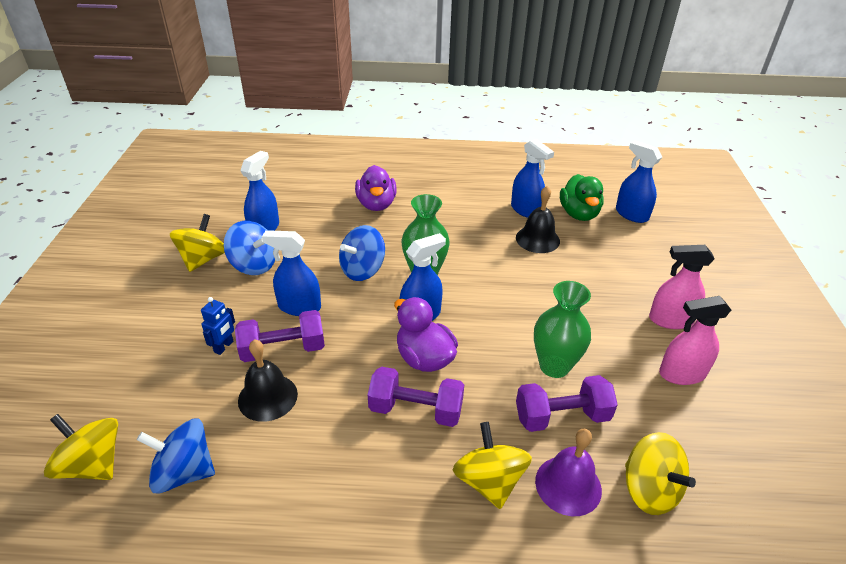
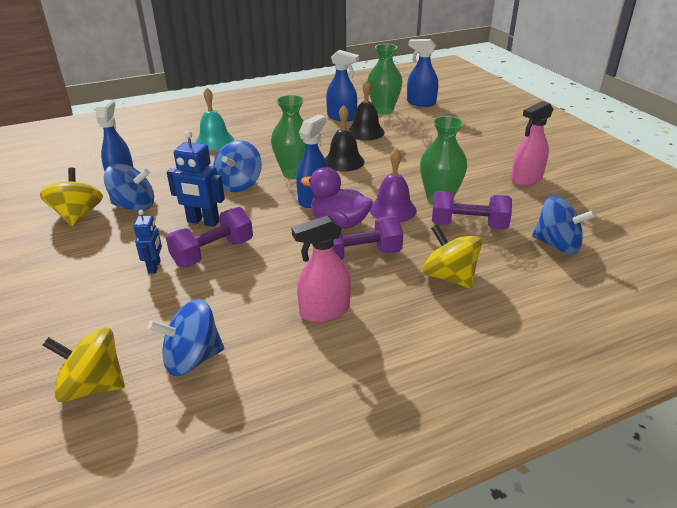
camera: 25 degrees left, 5 degrees down
black bell [238,339,298,422] -> black bell moved to [325,105,365,172]
blue spray bottle [262,230,321,316] -> blue robot [167,131,225,227]
purple duck [355,165,397,211] -> turquoise bell [195,88,234,150]
purple dumbbell [516,375,618,432] -> purple dumbbell turned 45 degrees clockwise [432,191,512,229]
purple bell [535,429,602,516] -> purple bell moved to [370,148,417,222]
green duck [560,174,604,221] -> green vase [368,44,402,115]
yellow spinning top [625,432,696,515] -> blue spinning top [532,196,596,255]
pink spray bottle [649,245,715,329] -> pink spray bottle moved to [291,216,351,322]

